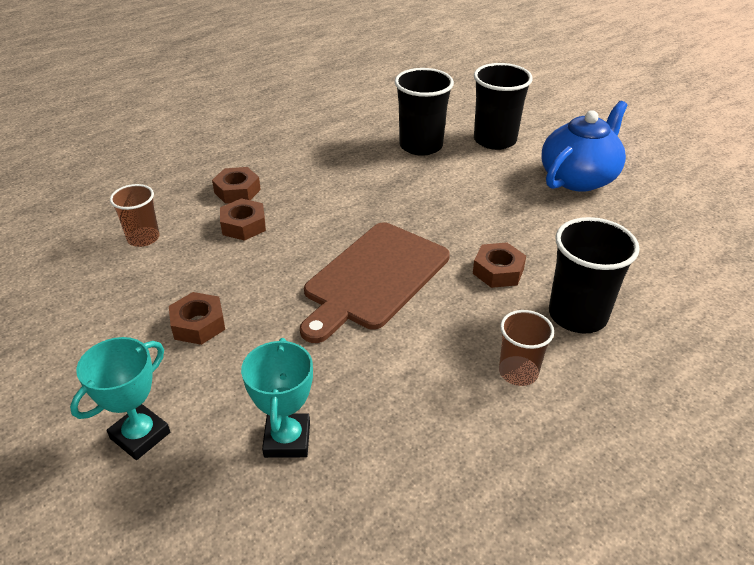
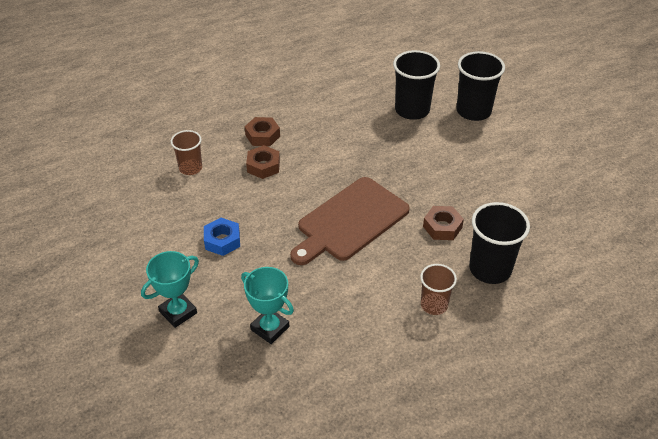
camera: 10 degrees right, 5 degrees up
brown nut [169,292,225,345] -> blue nut [204,218,240,256]
turquoise trophy [241,338,313,458] -> turquoise trophy turned 60 degrees counterclockwise [241,267,294,344]
blue teapot [542,101,628,192] -> none

